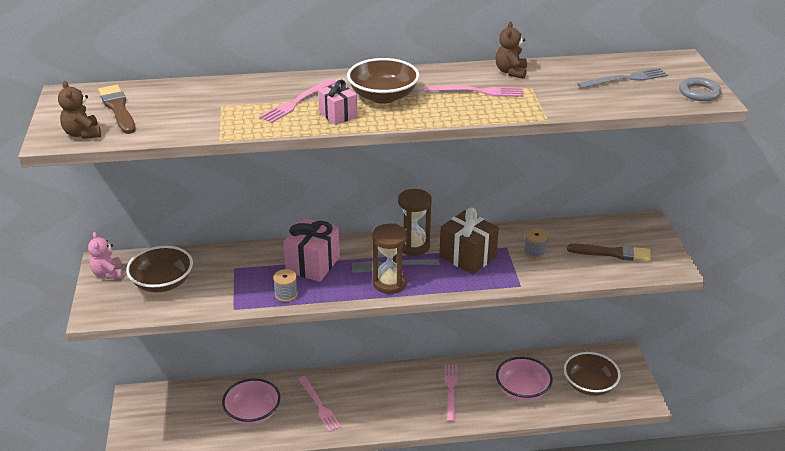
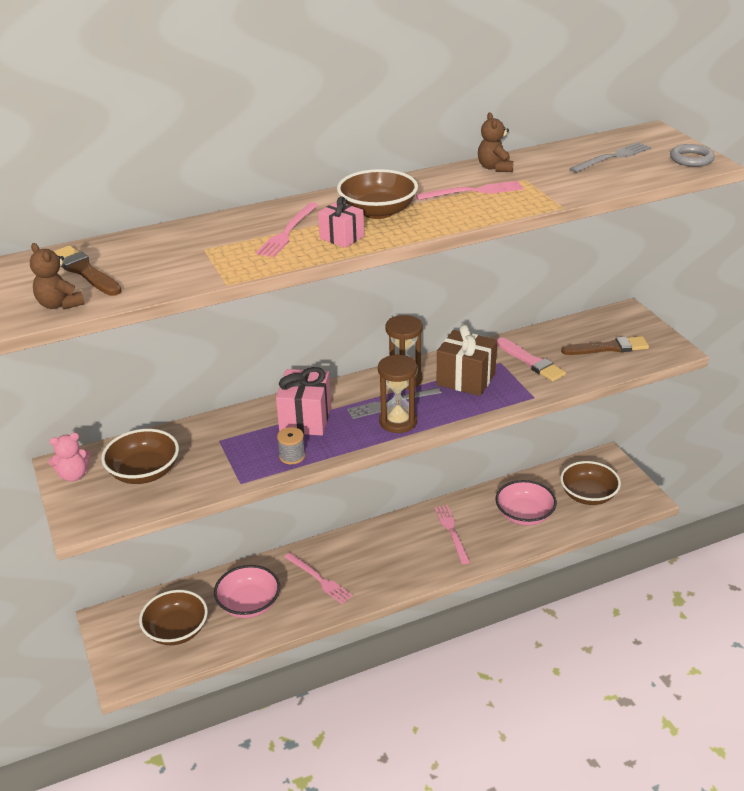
camera: 15 degrees left, 0 degrees up
pink teddy bear [88,232,123,279] -> pink teddy bear turned 75 degrees counterclockwise [48,433,91,482]
grey spool [524,228,548,259] -> pink brush [497,337,566,382]
none -> brown bowl [139,590,208,645]

